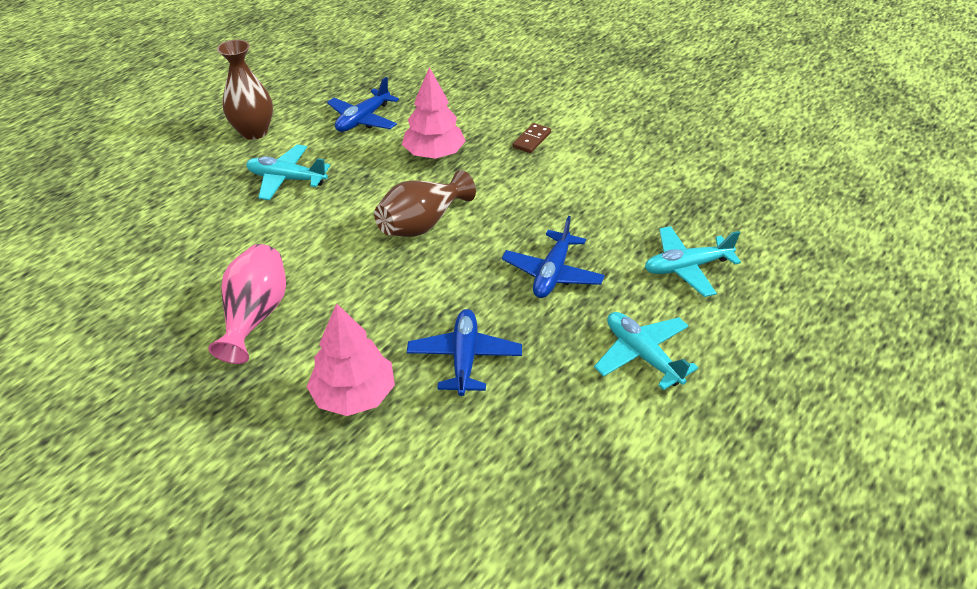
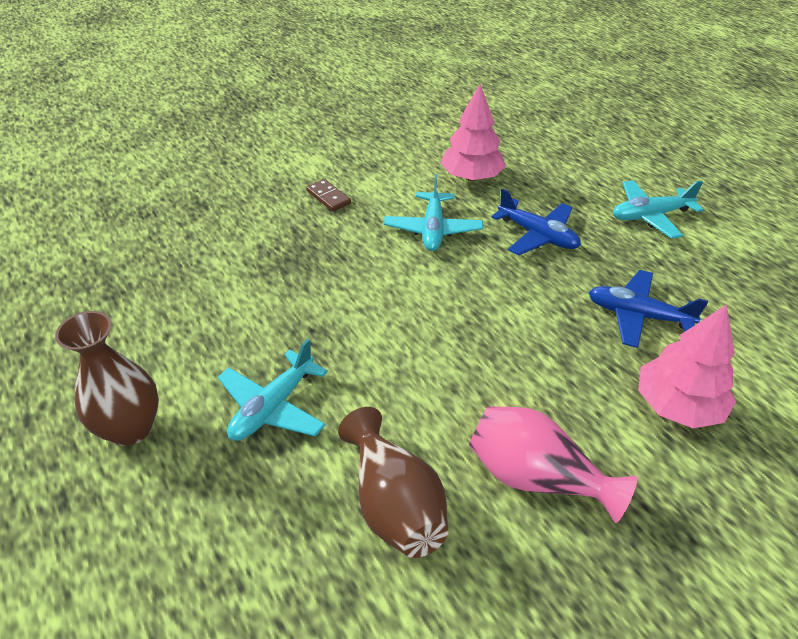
camera: 70 degrees left, 0 degrees up
blue plane [327,77,399,132] -> none
brown vase [374,170,476,237] -> brown vase moved to [338,407,448,558]
pink tree [402,67,466,159] -> pink tree moved to [440,84,506,181]
turquoise plane [645,226,741,297] -> turquoise plane moved to [384,174,483,251]

